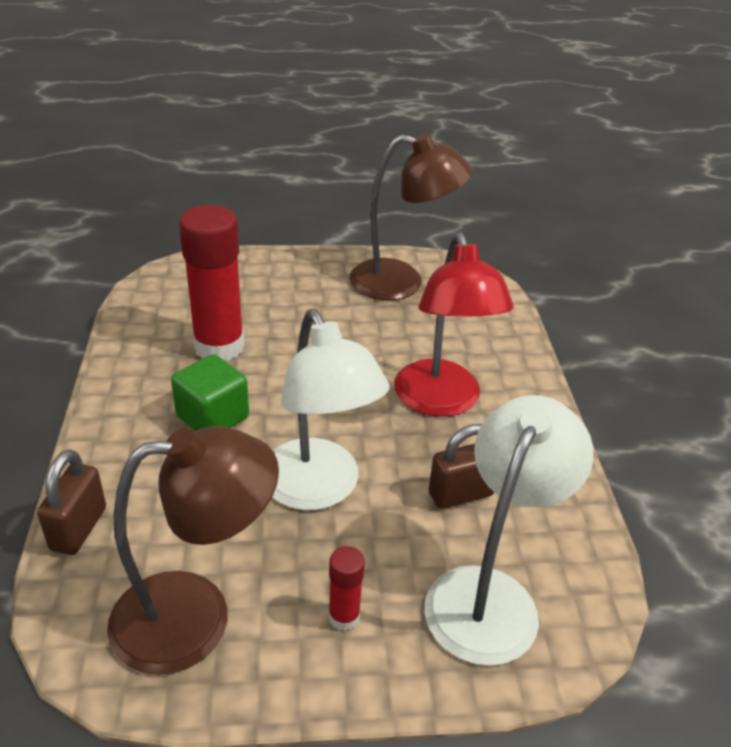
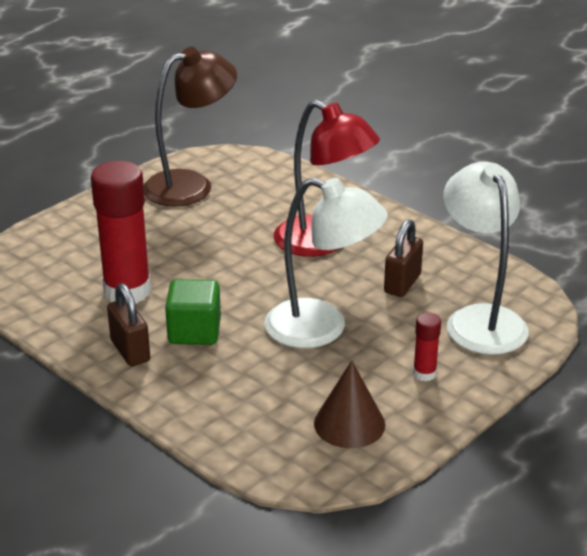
camera: 40 degrees left, 5 degrees down
brown padlock [37,450,106,555] -> brown padlock moved to [107,283,150,366]
brown lamp [107,426,279,675] -> brown cone [314,361,385,448]

